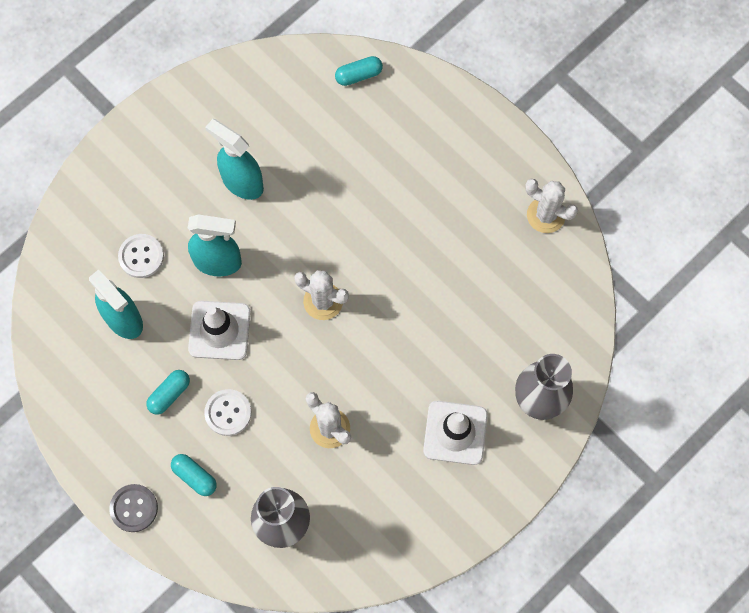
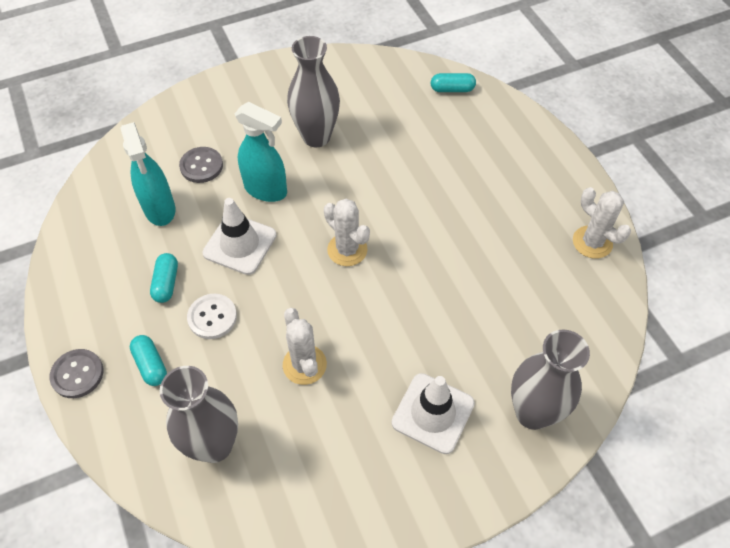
camera: 20 degrees right, 15 degrees down
white button [118,234,164,278] -> grey button [179,147,223,183]
turquoise capsule [146,370,190,415] -> turquoise capsule turned 60 degrees counterclockwise [150,253,178,303]
turquoise spray bottle [205,119,264,200] -> grey vase [287,36,340,148]

